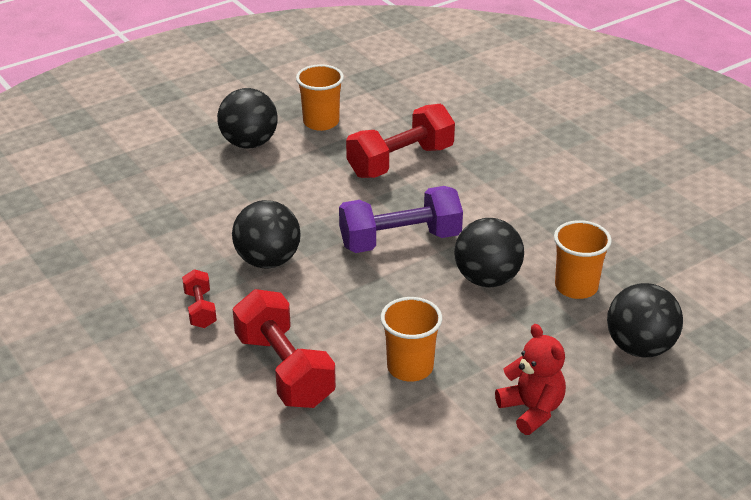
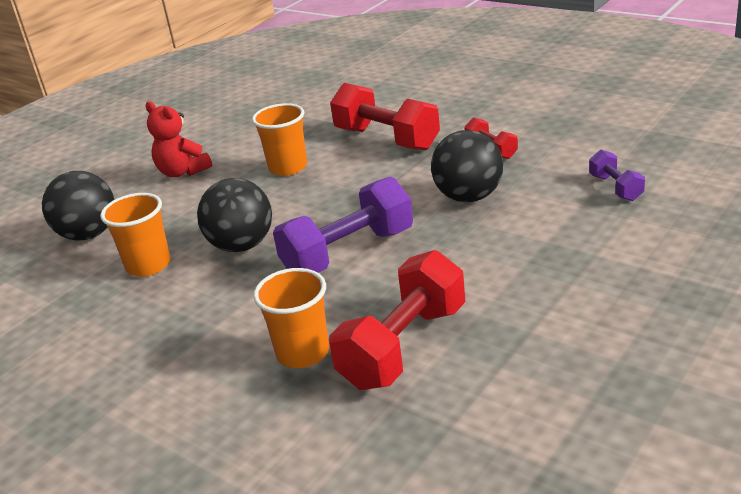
camera: 165 degrees right, 5 degrees down
black ball [217,88,278,148] -> none
orange cup [296,64,344,131] -> orange cup moved to [253,268,329,368]
none -> purple dumbbell [589,150,645,201]

